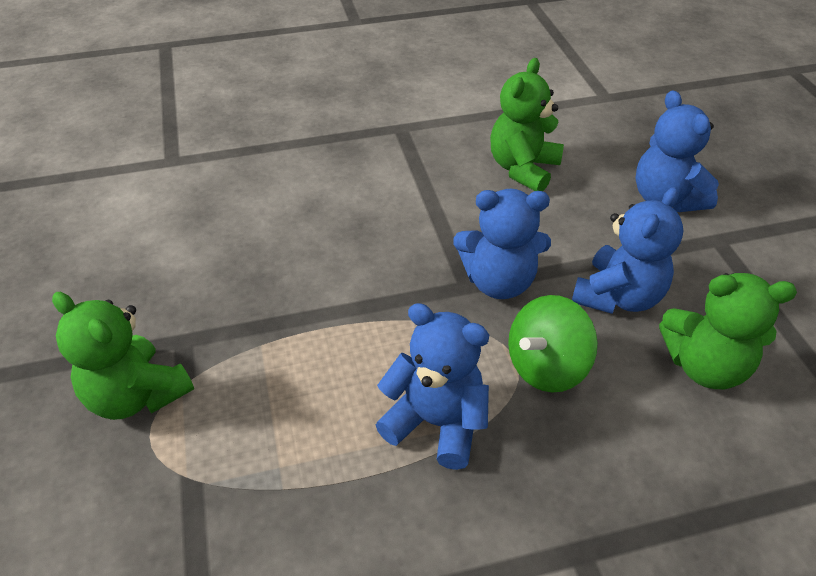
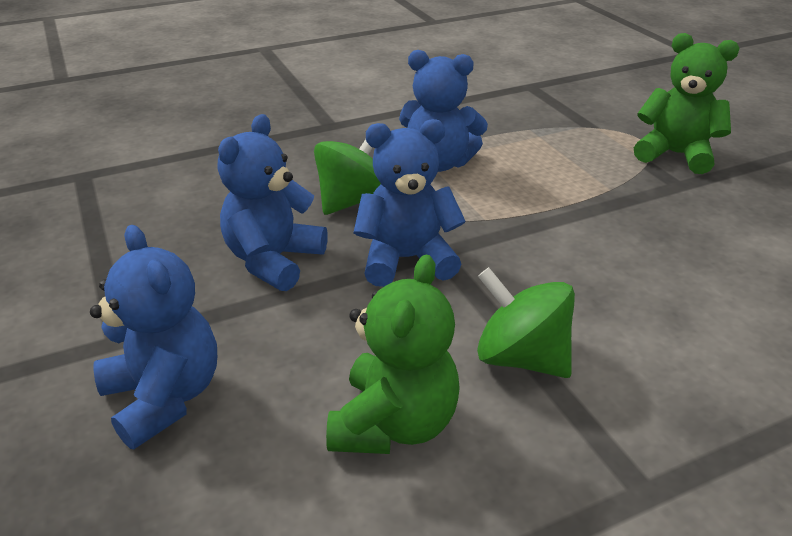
camera: 170 degrees right, 10 degrees down
green teddy bear [659,273,797,389] -> none
none -> green spinning top [477,267,575,378]

